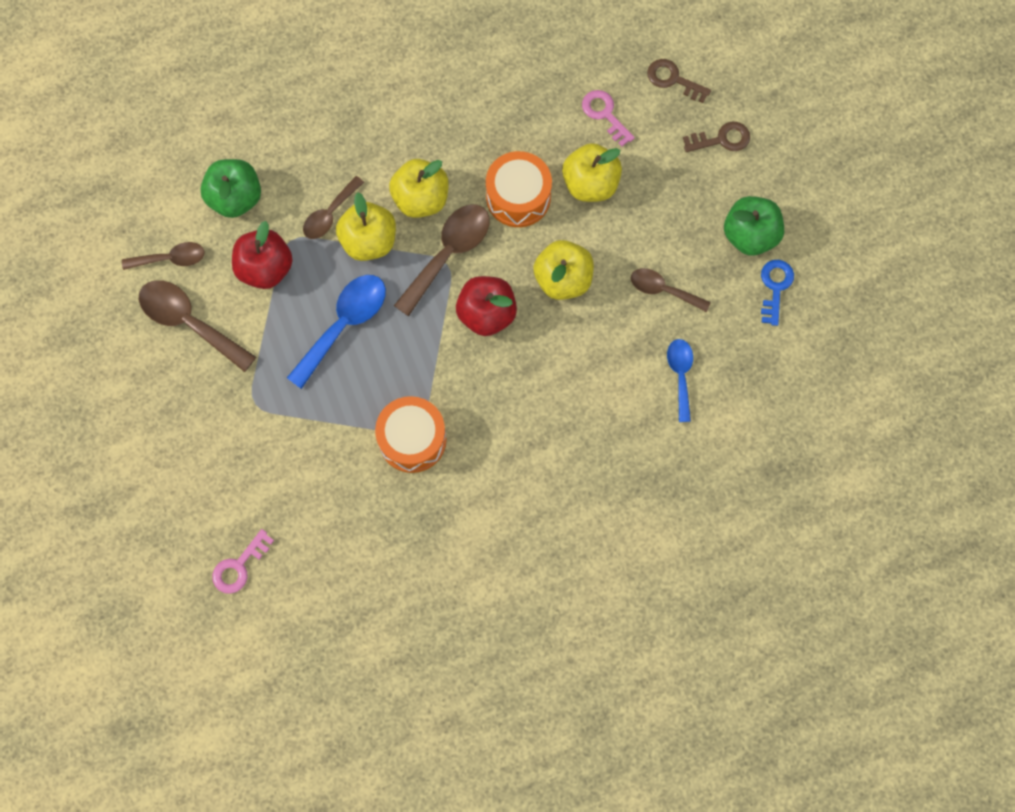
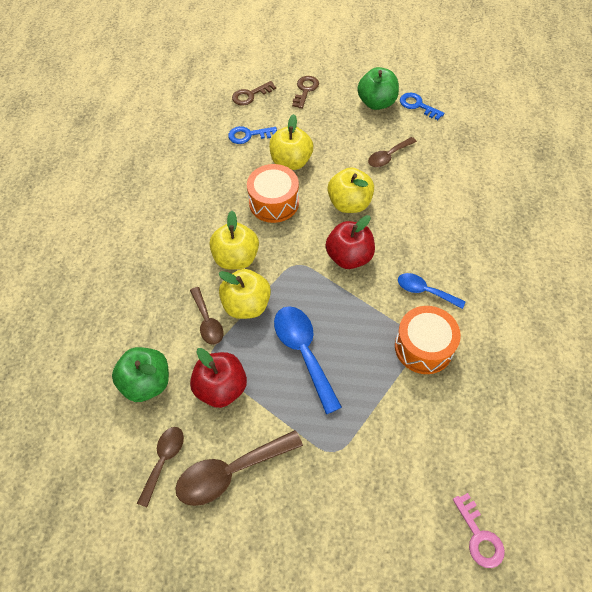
camera: 60 degrees left, 15 degrees down
brown spoon [394,204,490,316] -> none
pink key [582,90,635,147] -> blue key [228,126,277,144]
blue spoon [667,339,693,422] -> blue spoon moved to [398,273,466,309]

